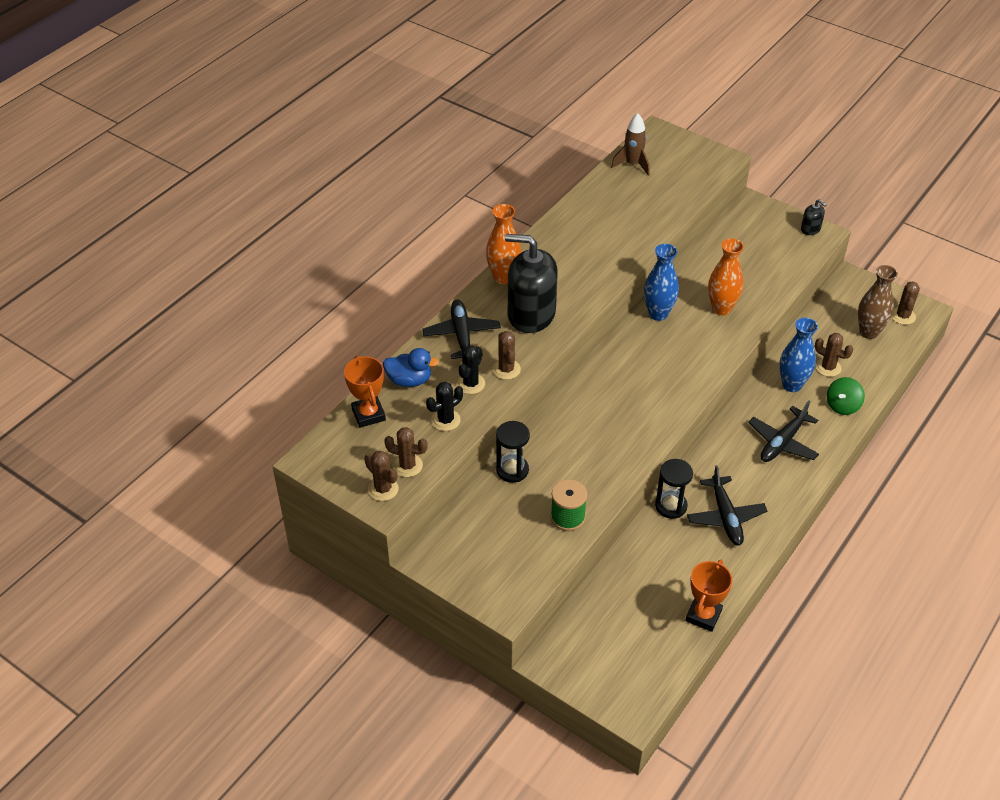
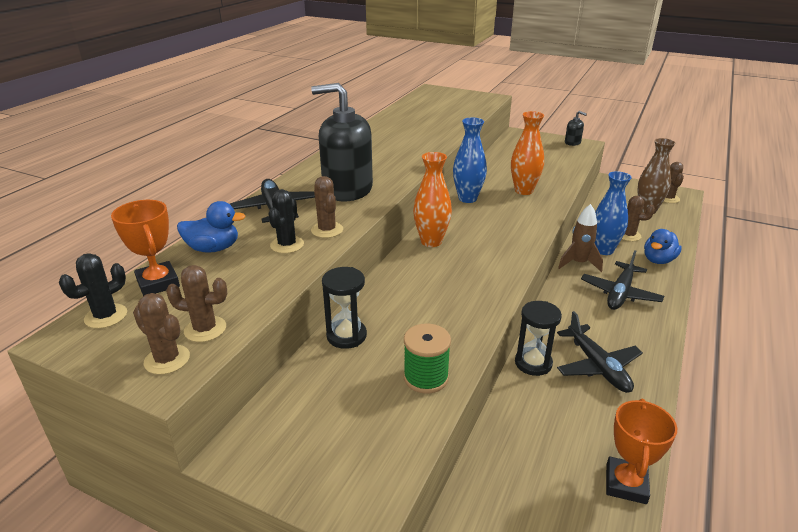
camera: 10 degrees left, 15 degrees down
black cactus [426,382,463,431] -> black cactus moved to [59,253,127,329]
orange vase [486,204,521,284] -> orange vase moved to [413,152,452,247]
brown rocket [611,113,650,176] -> brown rocket moved to [558,204,603,272]
green spinning top [827,377,865,415] -> blue duck [644,229,682,264]

